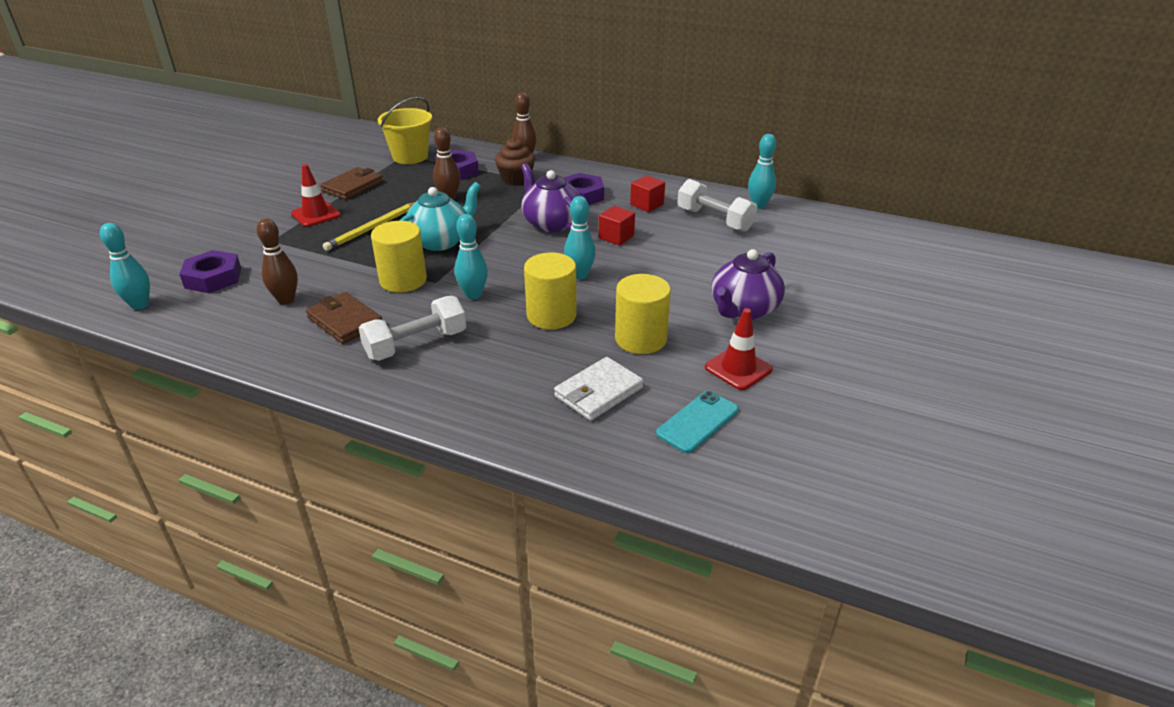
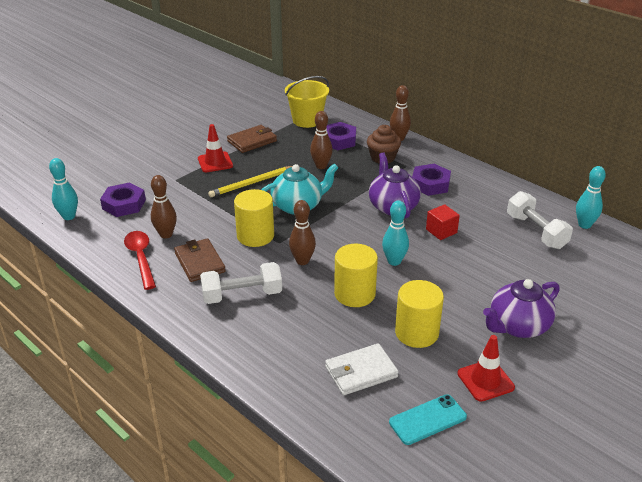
camera: 20 degrees right, 0 degrees up
turquoise bowling pin [455,214,488,299] -> brown bowling pin [289,200,316,265]
red cube [630,175,665,212] -> none
none -> red spoon [124,231,156,290]

